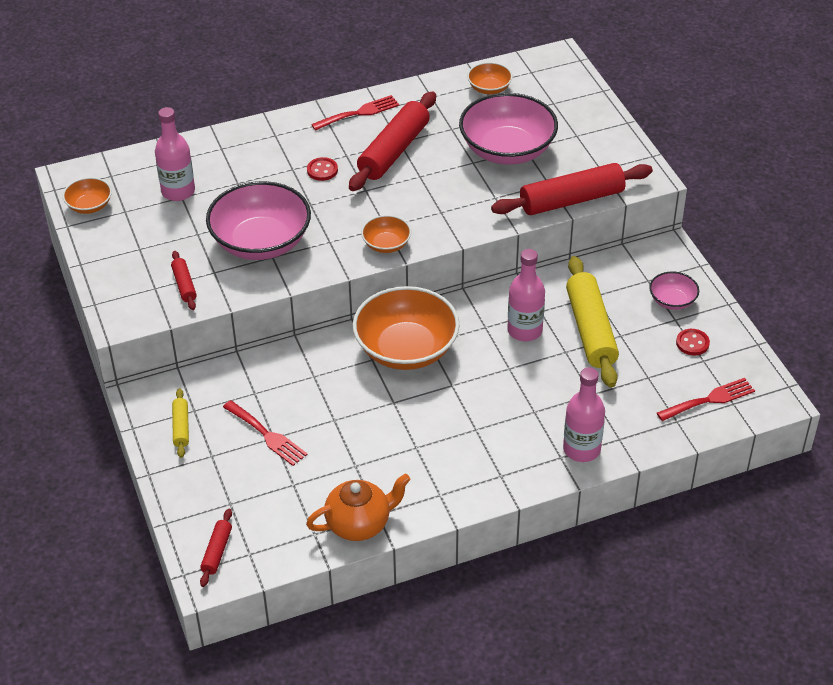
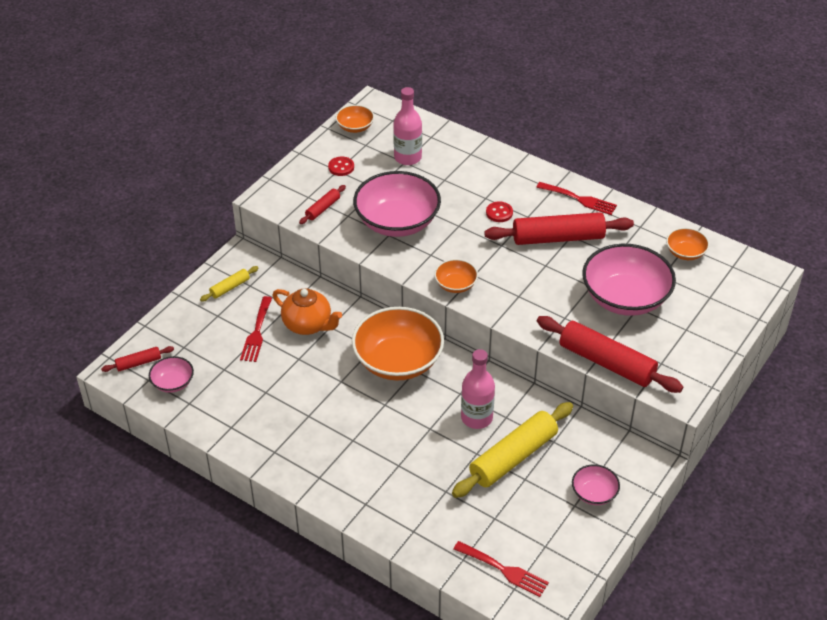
camera: 55 degrees right, 0 degrees up
orange teapot [306,474,411,541] -> orange teapot moved to [273,288,342,335]
pink bottle [563,367,605,462] -> none
red button [676,329,710,355] -> red button moved to [328,156,354,176]
none -> pink bowl [149,356,194,393]

